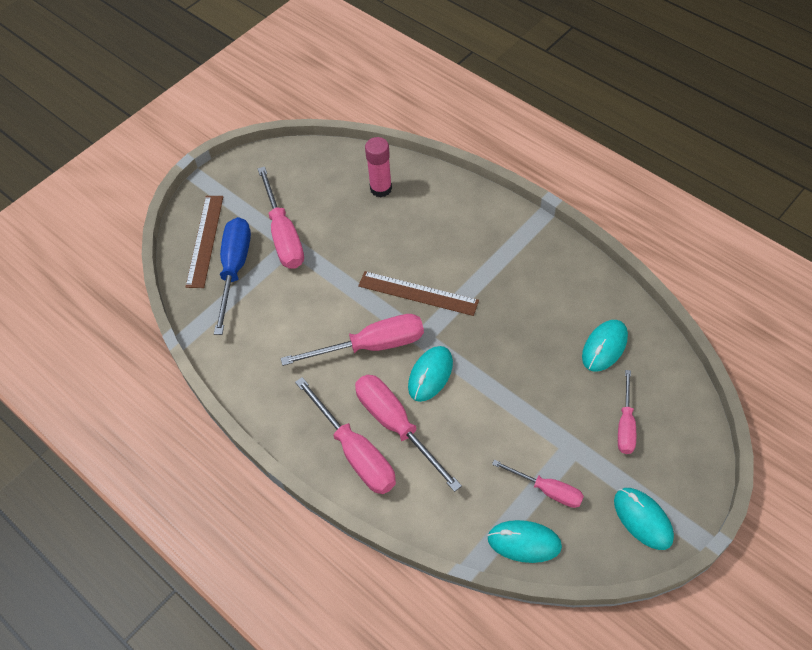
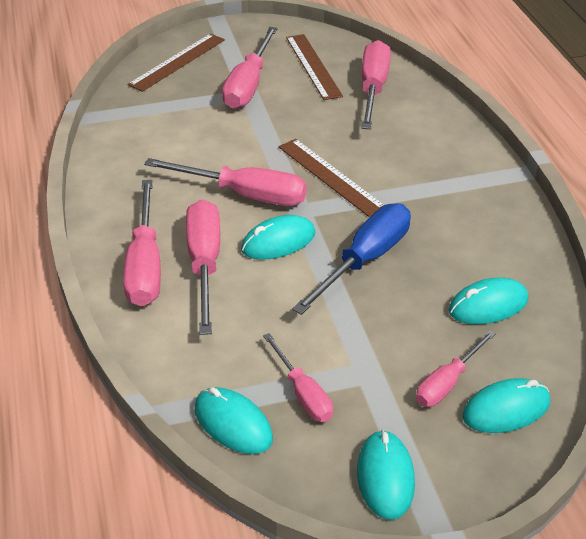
camera: 30 degrees right, 15 degrees down
blue screwdriver [214,217,251,335] -> blue screwdriver moved to [292,203,411,315]
pink glue stick [365,137,392,197] -> pink screwdriver [361,40,391,129]
none -> brown ruler [286,34,343,100]
none -> turquoise mouse [462,378,550,433]

